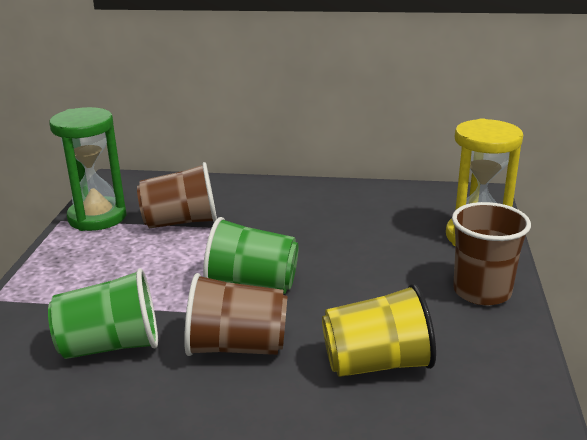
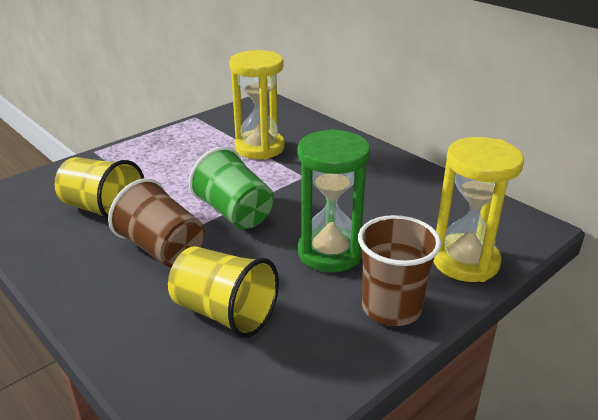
camera: 40 degrees right, 5 degrees up
green cup [48,268,158,359] -> yellow cup [55,157,144,220]
green hourglass [49,107,126,231] -> green hourglass moved to [298,129,370,272]
brown cup [137,162,217,228] -> yellow hourglass [229,50,285,159]

